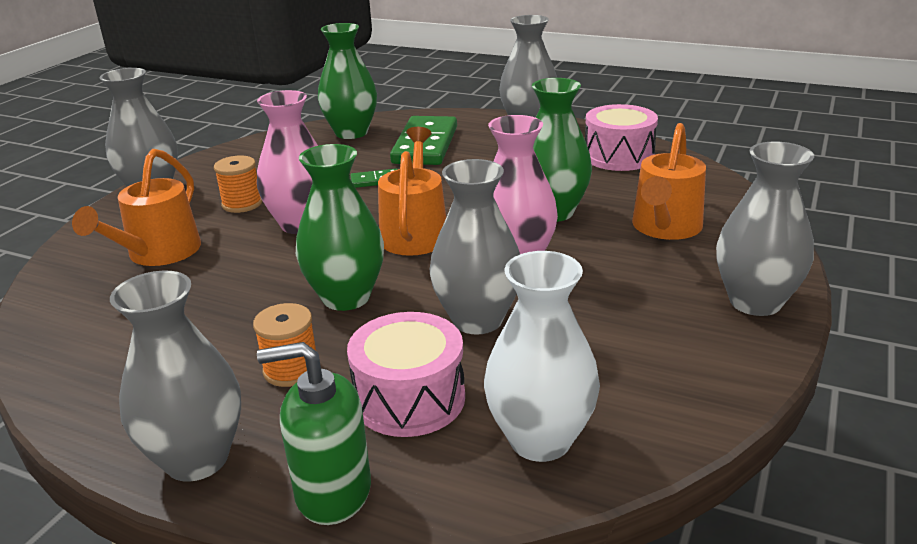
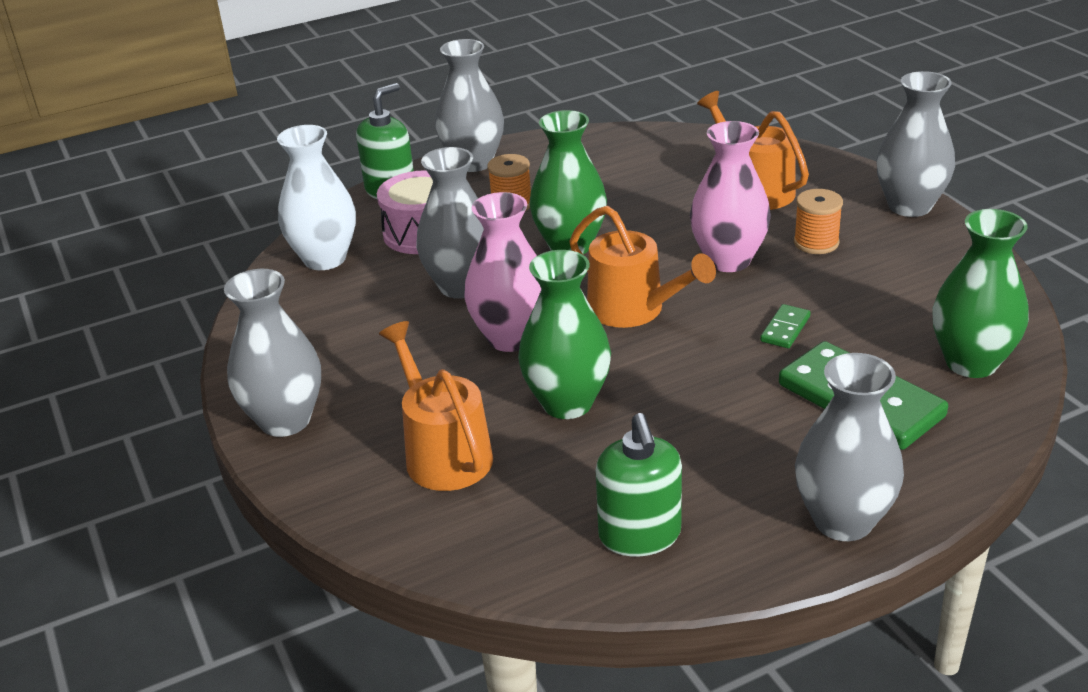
camera: 130 degrees right, 5 degrees up
pink drum [585,104,658,171] -> green soap dispenser [596,413,682,557]

